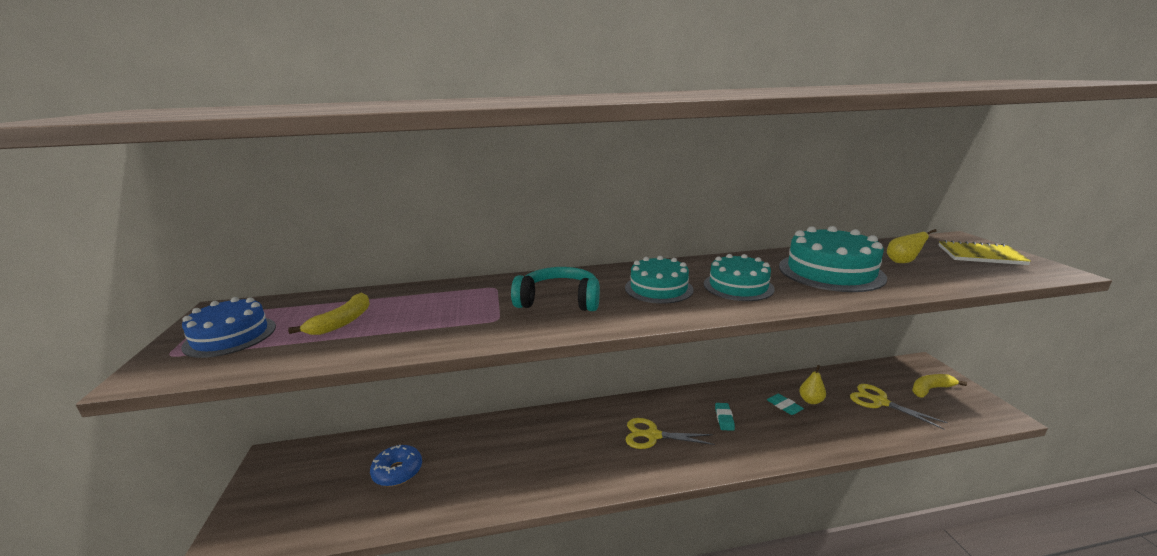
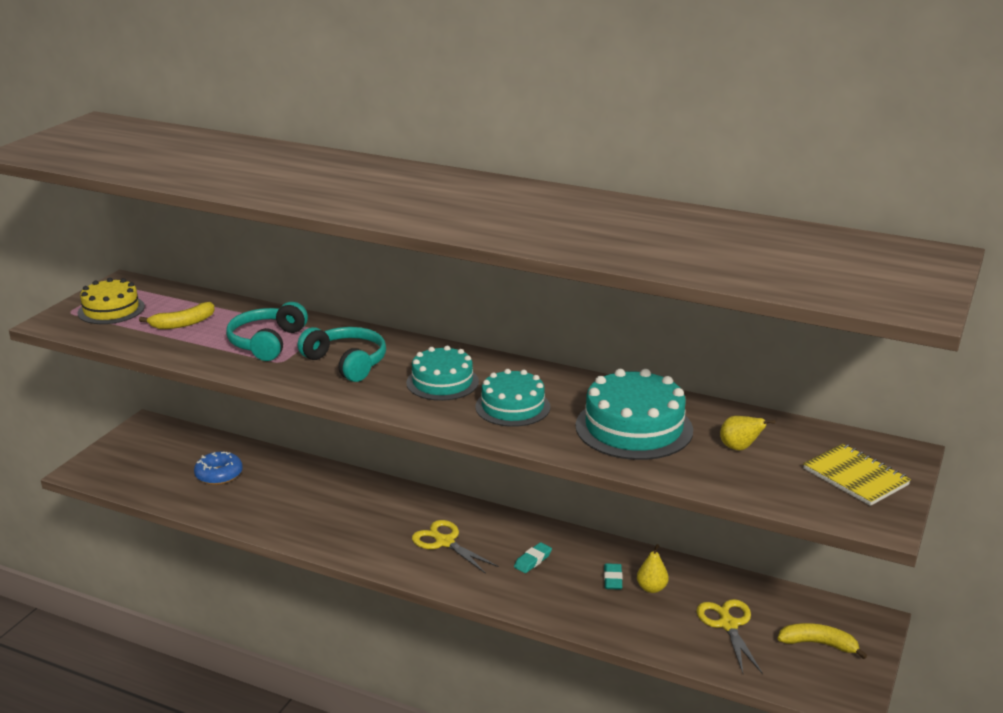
camera: 35 degrees right, 5 degrees up
blue cake [181,297,276,358] -> yellow cake [78,278,145,324]
none -> turquoise headphones [226,302,308,361]

